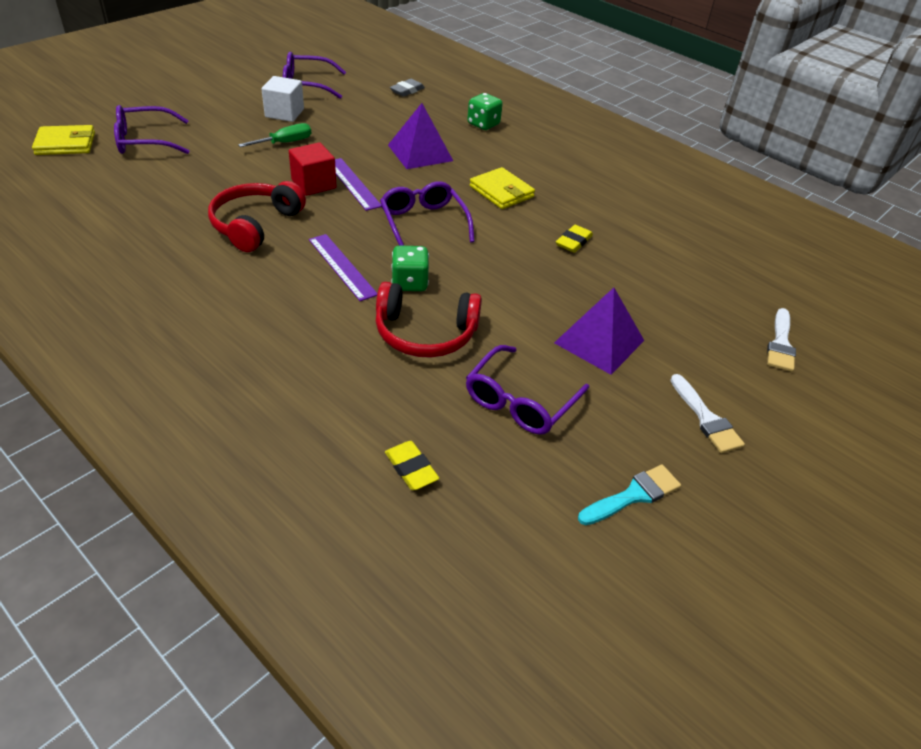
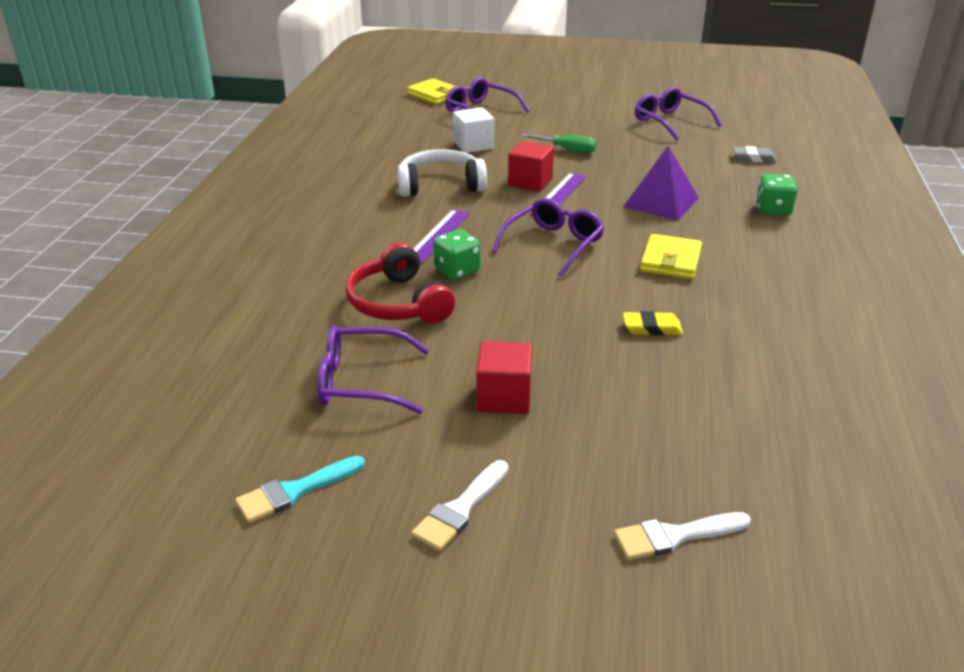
camera: 60 degrees right, 10 degrees down
red headphones [208,181,306,252] -> white headphones [398,149,487,197]
white cube [261,76,304,122] -> white cube moved to [453,107,494,153]
yellow eraser [385,441,439,490] -> none
purple pyramid [554,288,644,375] -> red cube [476,341,532,414]
turquoise brush [578,465,681,525] -> turquoise brush turned 120 degrees clockwise [235,456,365,523]

